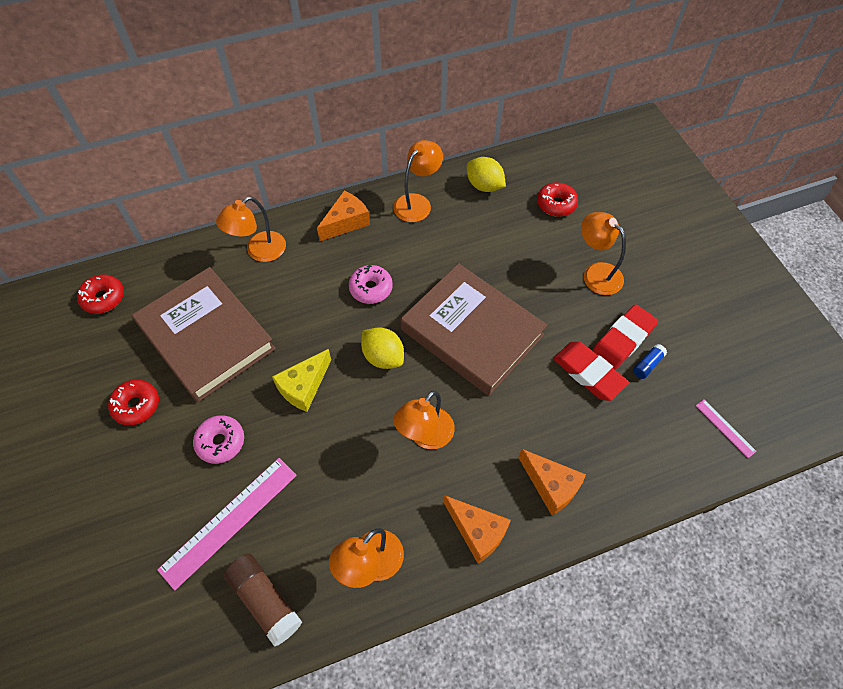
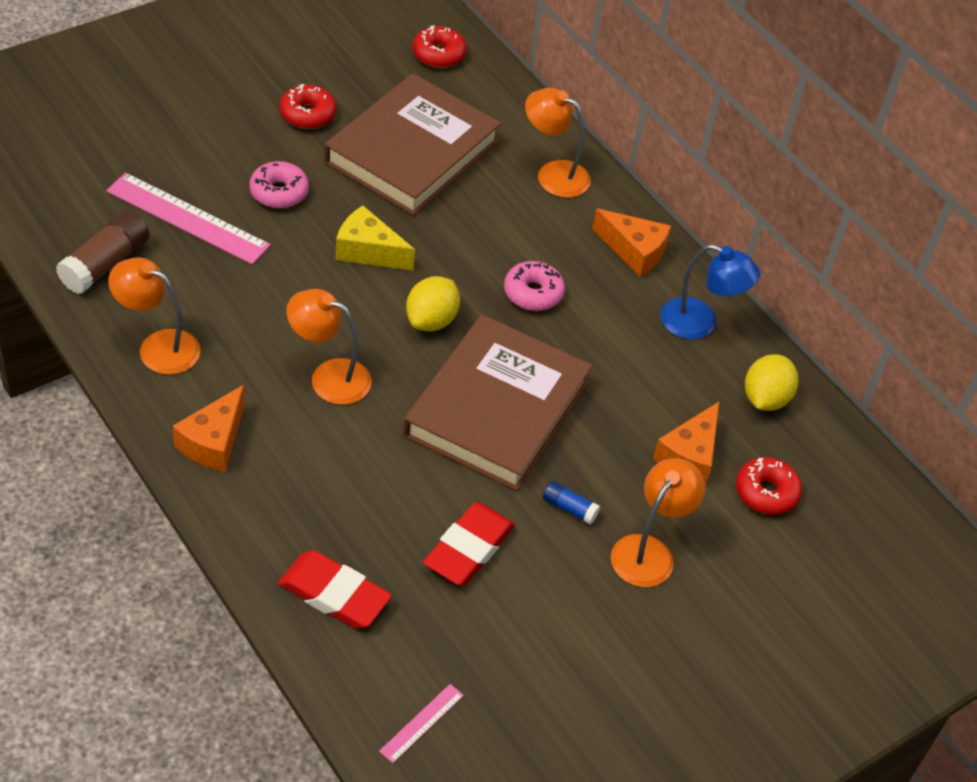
camera: 70 degrees right, 10 degrees down
orange lamp [393,140,443,222] -> blue lamp [661,244,760,339]
orange cheese [518,449,586,515] -> orange cheese moved to [653,401,720,486]
red eraser [592,304,658,369] -> red eraser moved to [278,550,392,629]
blue glue stick [633,344,667,379] -> blue glue stick moved to [543,481,600,524]

